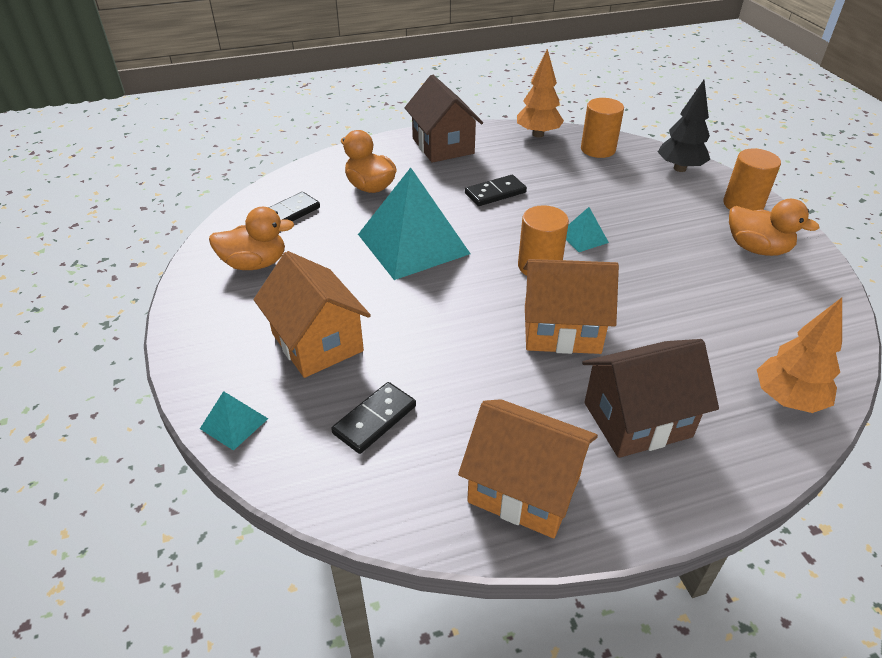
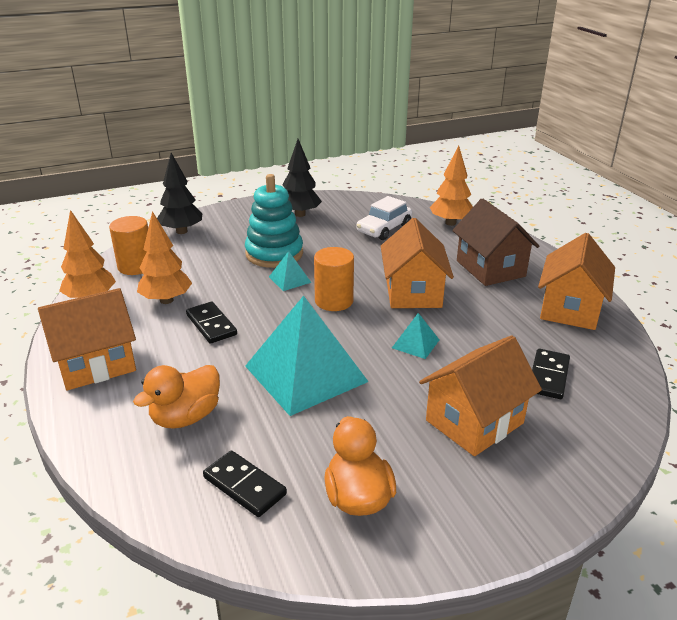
camera: 95 degrees left, 10 degrees down
turquoise pyramid [200,391,268,451] -> turquoise pyramid moved to [392,313,439,359]
black domino [331,382,416,454] -> black domino turned 75 degrees clockwise [532,349,570,399]
brown house [405,75,483,163] -> orange house [38,288,136,390]
orange cylinder [723,148,781,211] -> none
orange duck [729,199,819,256] -> black tree [282,139,322,217]
none -> orange tree [137,211,192,304]
none -> turquoise stacking toy [245,174,303,268]
none -> white car [356,196,412,240]

